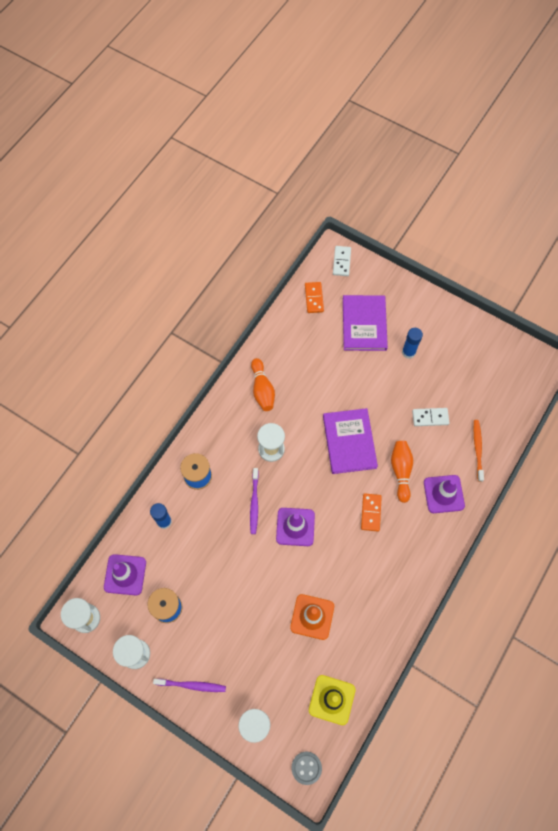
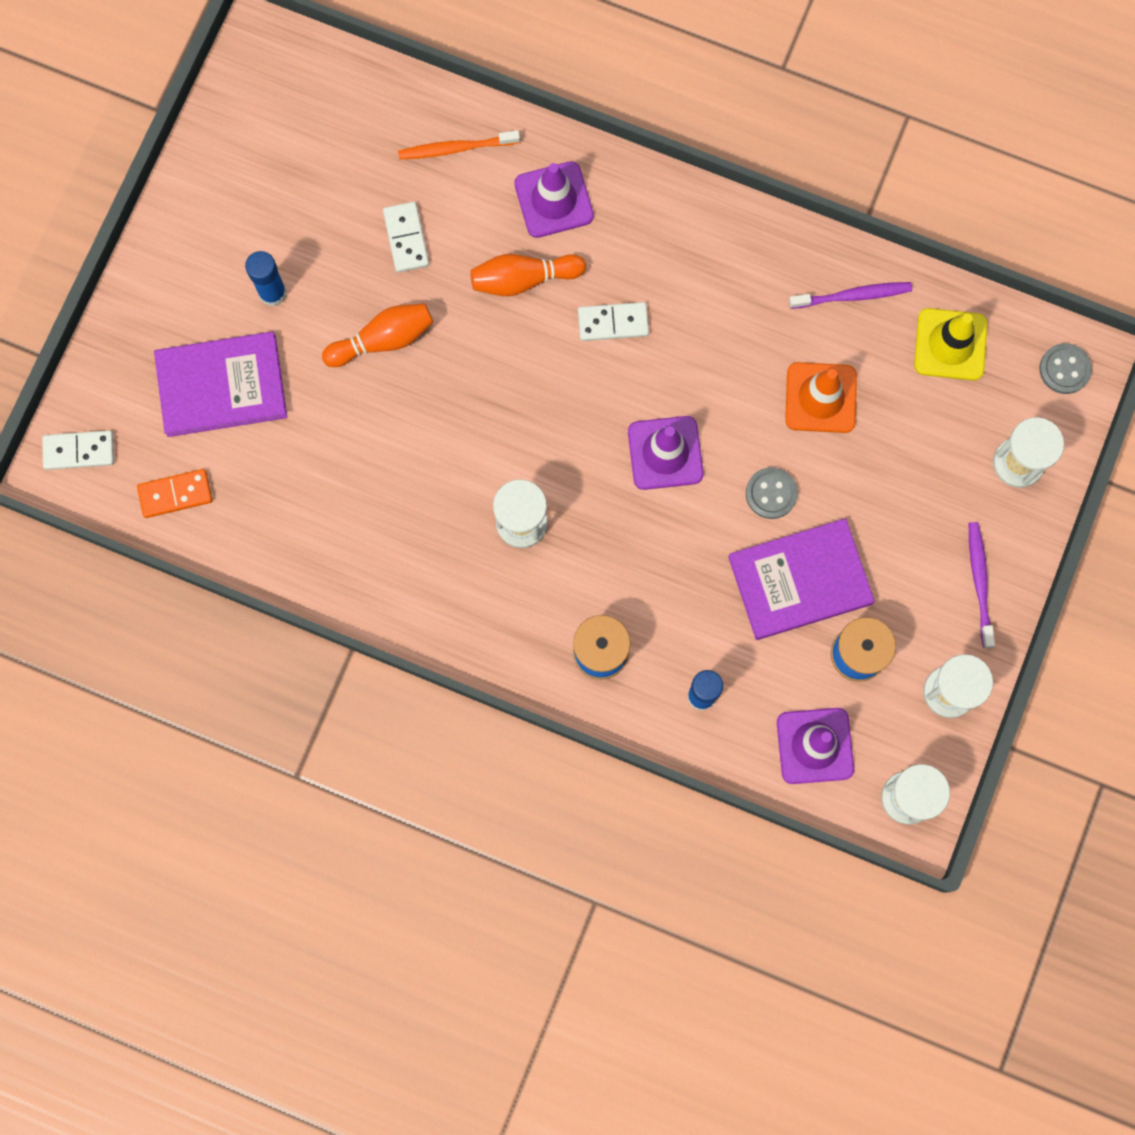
camera: 100 degrees left, 10 degrees up
purple toothbrush [250,468,259,534] -> purple toothbrush moved to [789,282,912,309]
orange bowling pin [251,358,275,411] -> orange bowling pin moved to [322,304,433,367]
purple book [323,408,378,474] -> purple book moved to [728,518,875,640]
orange domino [361,494,382,531] -> white domino [578,302,649,341]
none -> grey button [746,467,798,519]

